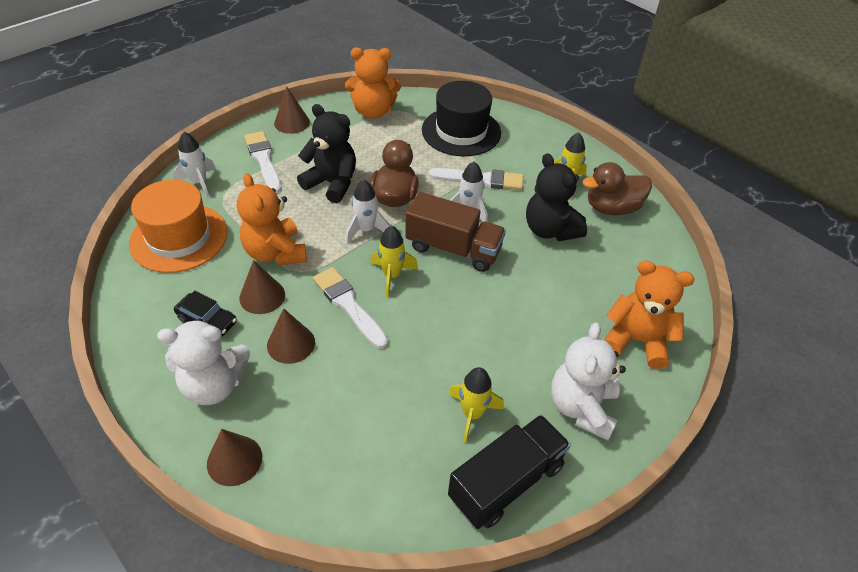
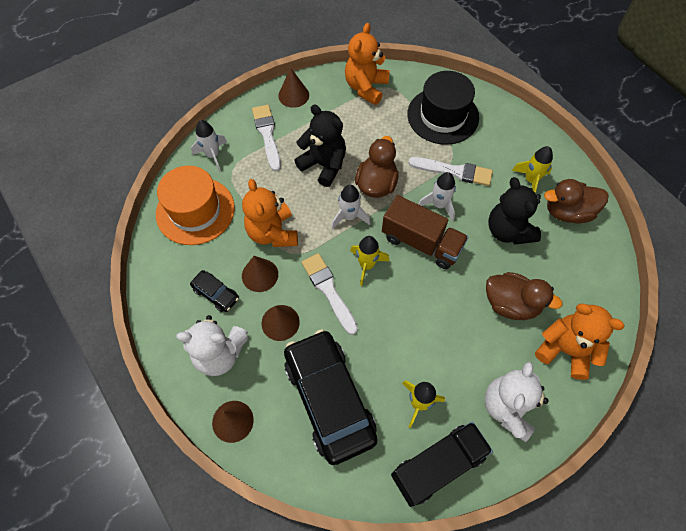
camera: 10 degrees right, 15 degrees up
orange teddy bear [345,48,401,119] -> orange teddy bear turned 105 degrees clockwise [345,23,390,105]
none -> black car [284,329,378,465]
none -> brown duck [486,272,563,320]

